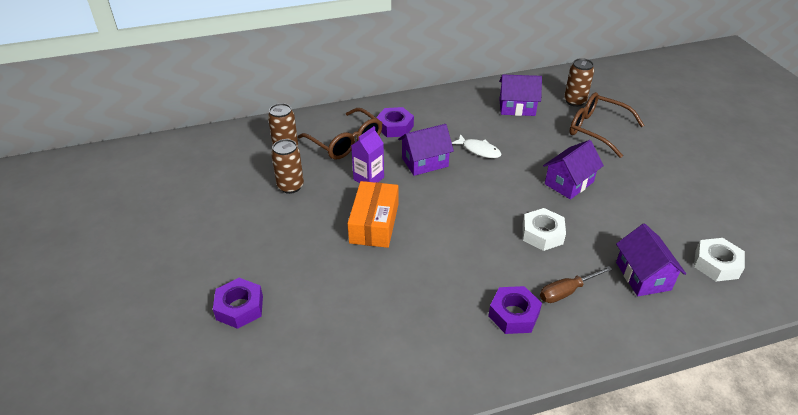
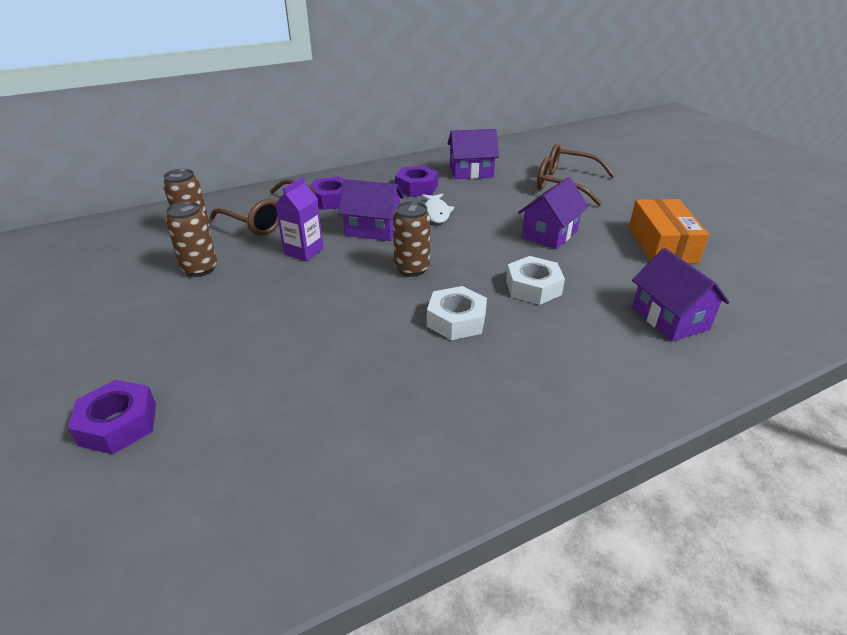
camera: 10 degrees left, 5 degrees down
orange box [347,181,398,248] -> orange box moved to [629,199,709,264]
purple house [398,124,454,176] -> purple house turned 45 degrees clockwise [338,179,404,241]
white fish [452,134,501,158] -> white fish turned 60 degrees clockwise [422,194,454,223]
purple nut [488,286,542,334] -> purple nut moved to [395,166,438,197]
brown screwdriver [540,266,612,303] -> none
brown can [564,58,594,107] -> brown can moved to [393,201,430,277]
white nut [694,238,745,281] -> white nut moved to [427,286,487,340]

